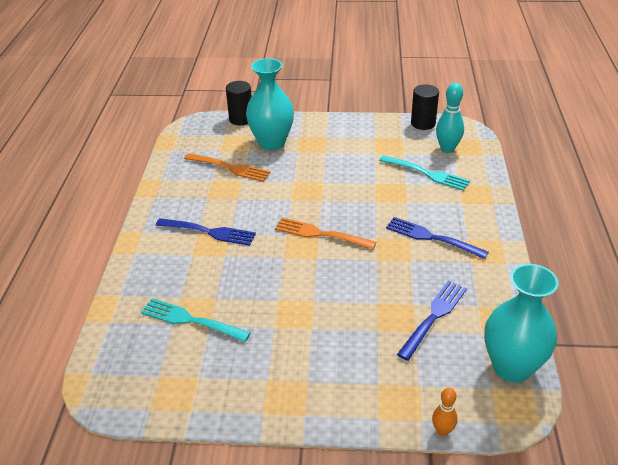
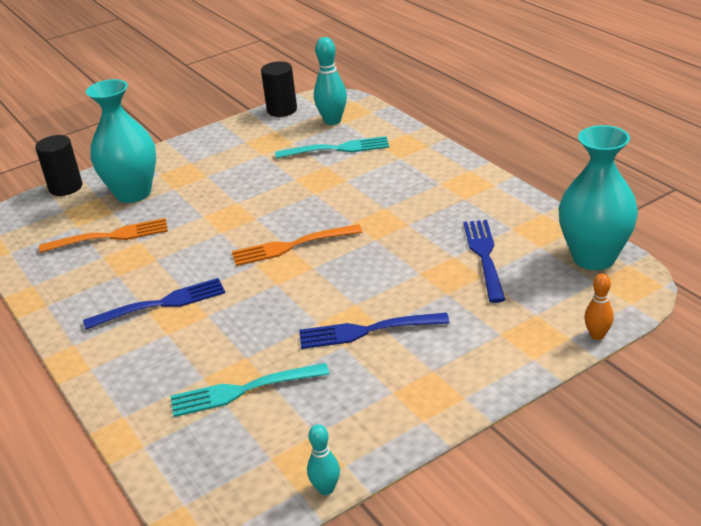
camera: 35 degrees left, 5 degrees down
blue fork [386,217,489,259] -> blue fork moved to [299,312,449,349]
none -> turquoise bowling pin [307,424,340,495]

